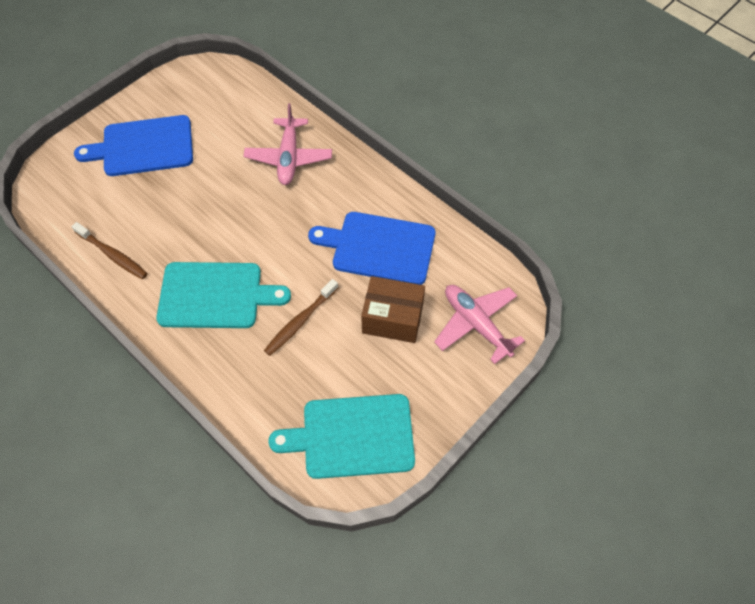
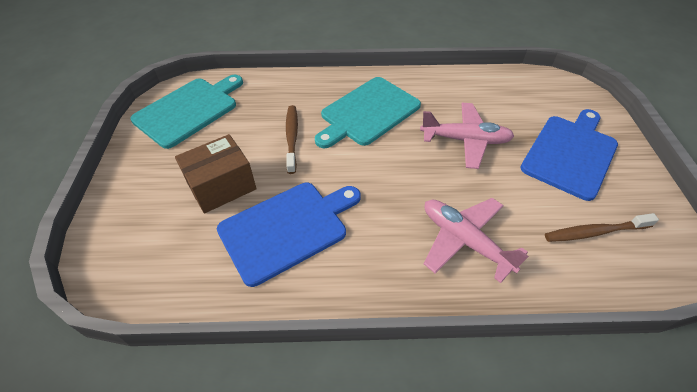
camera: 135 degrees right, 10 degrees down
brown toothbrush [72,222,148,279] -> brown toothbrush moved to [545,213,659,242]
pink plane [434,285,525,364] -> pink plane moved to [420,103,514,169]

